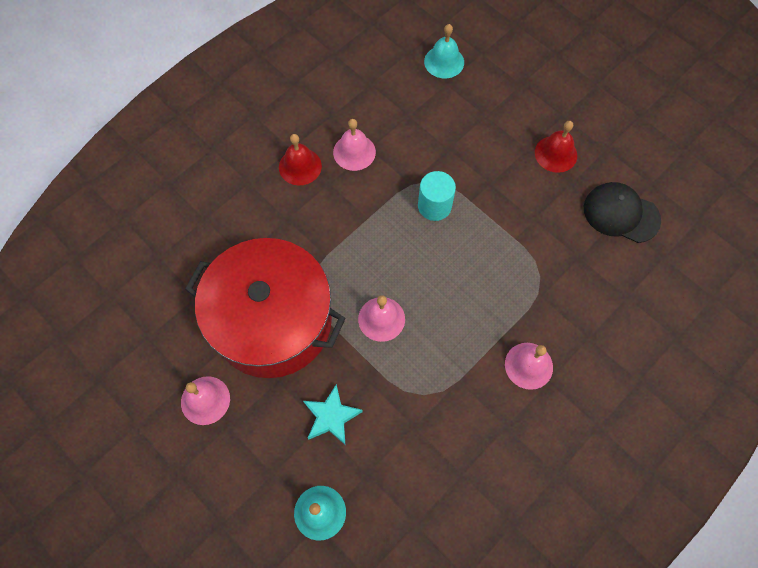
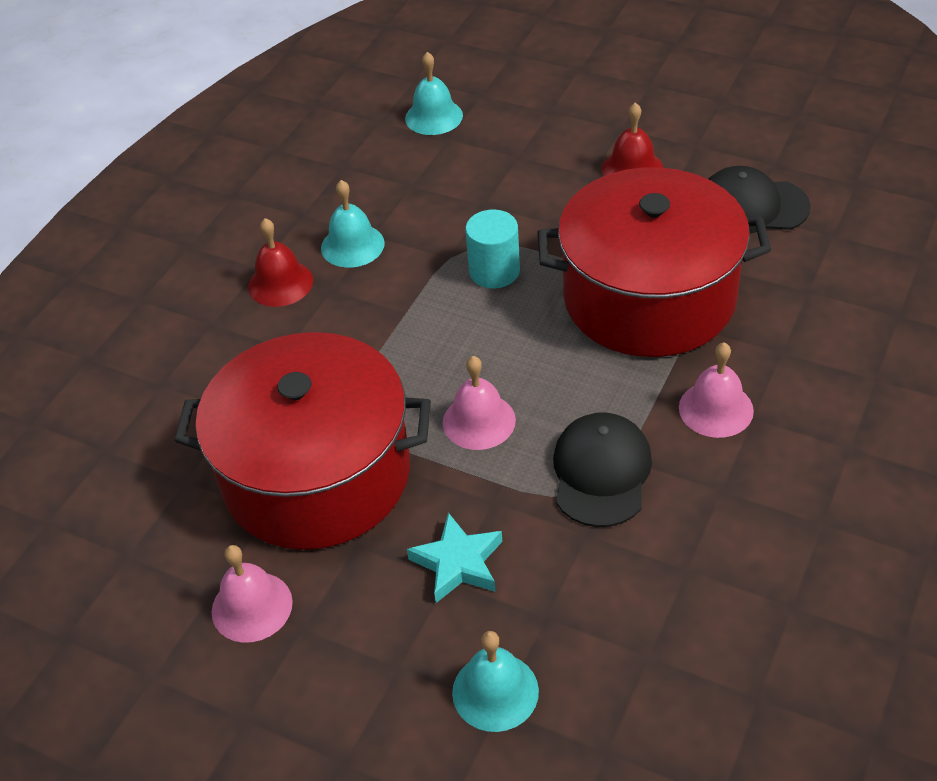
camera: 15 degrees left, 20 degrees down
pink bell [333,119,376,171] -> turquoise bell [321,180,385,268]
none -> red pot [537,167,771,357]
none -> black cap [553,412,652,527]

